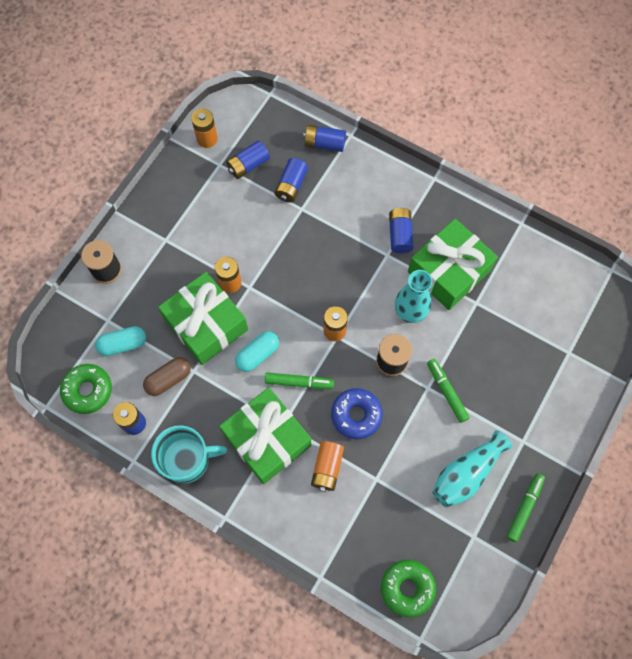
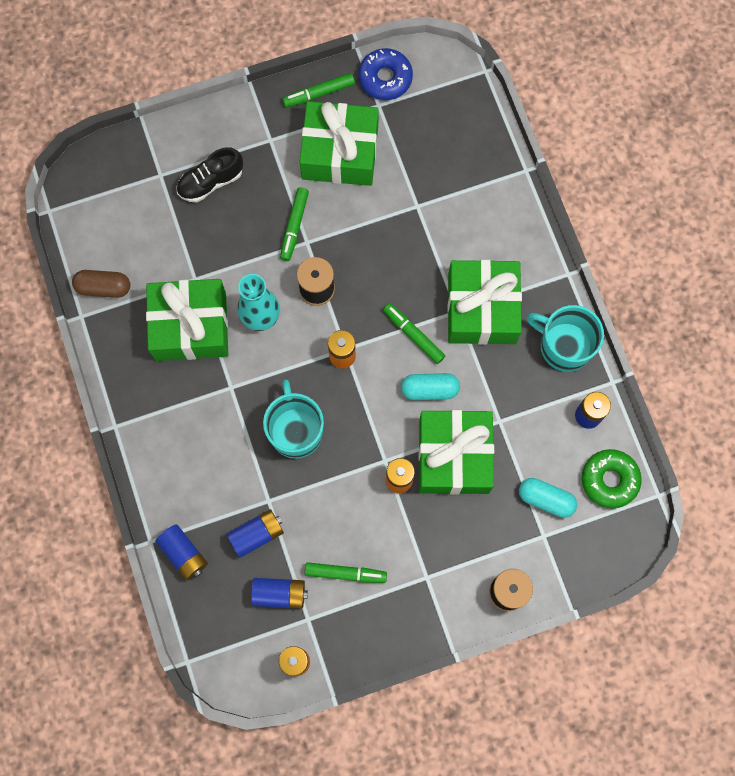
camera: 140 degrees left, 5 degrees up
brown capsule [143,357,191,396] -> brown capsule moved to [72,270,130,298]
orange battery [311,441,344,492] -> none
blue donut [331,388,383,439] -> blue donut moved to [358,48,413,100]
green donut [381,560,436,617] -> none
blue battery [389,208,413,253] -> none
turquoise vase [433,430,512,507] -> green gift [300,101,379,186]
none -> black shoe [176,147,243,203]
none -> turquoise mug [263,380,324,459]
none -> green marker [305,562,387,583]

